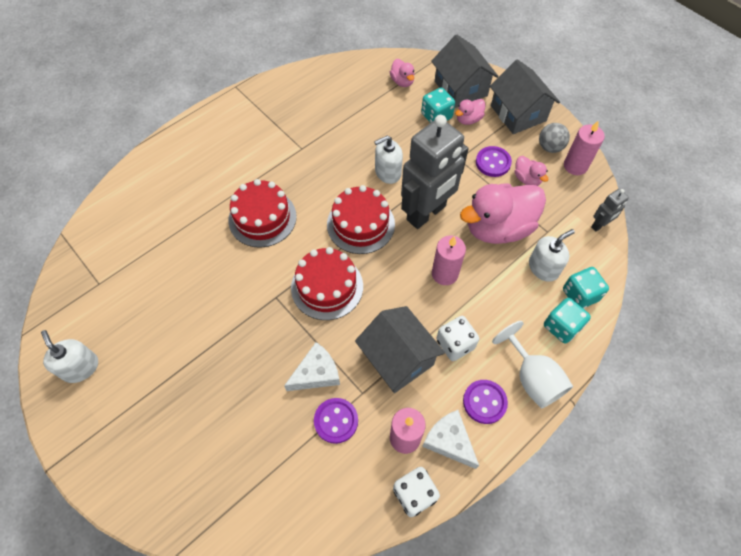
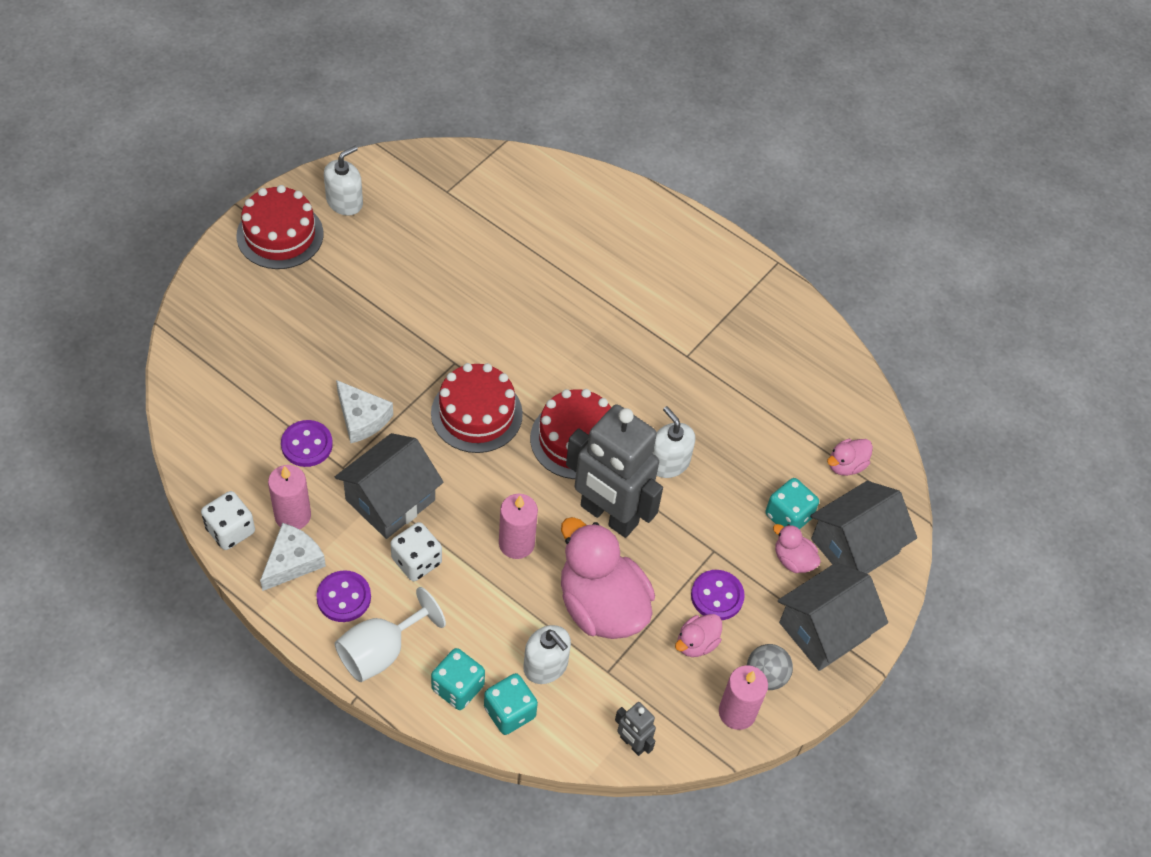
camera: 75 degrees right, 5 degrees down
red cake [228,179,297,248] -> red cake moved to [237,185,323,269]

